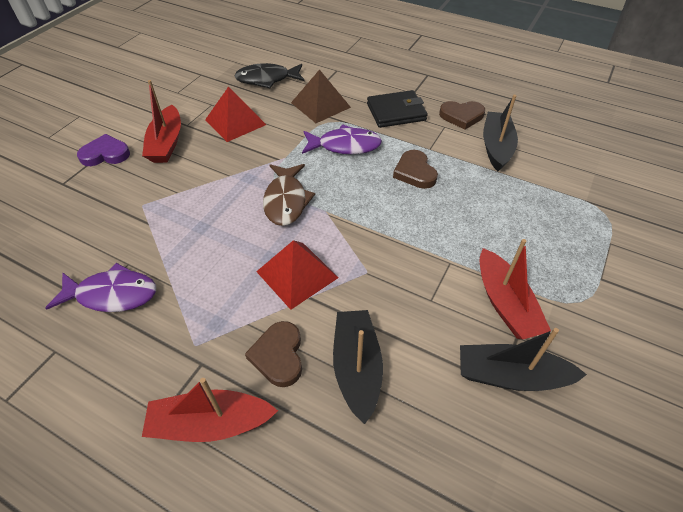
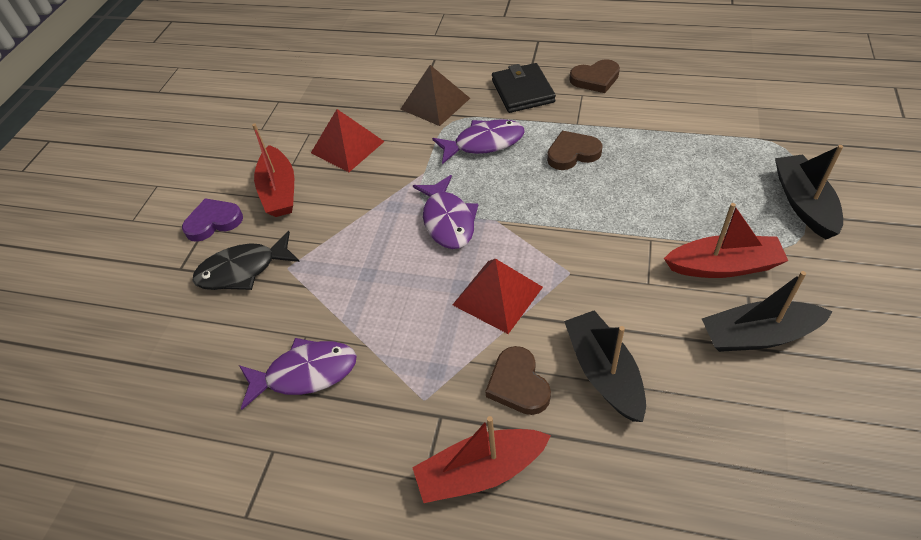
camera: 10 degrees left, 0 degrees up
black fish [235,63,305,88] -> black fish moved to [192,231,300,290]
brown fish [263,164,315,226] -> purple fish [413,175,478,249]
black wallet [367,90,428,128] -> black wallet turned 75 degrees counterclockwise [492,63,556,113]
brown heart [393,150,438,189] -> brown heart turned 105 degrees clockwise [547,131,603,170]
red boat [480,239,551,339] -> red boat turned 60 degrees counterclockwise [664,203,788,278]
black boat [483,95,518,171] -> black boat moved to [775,145,843,239]

